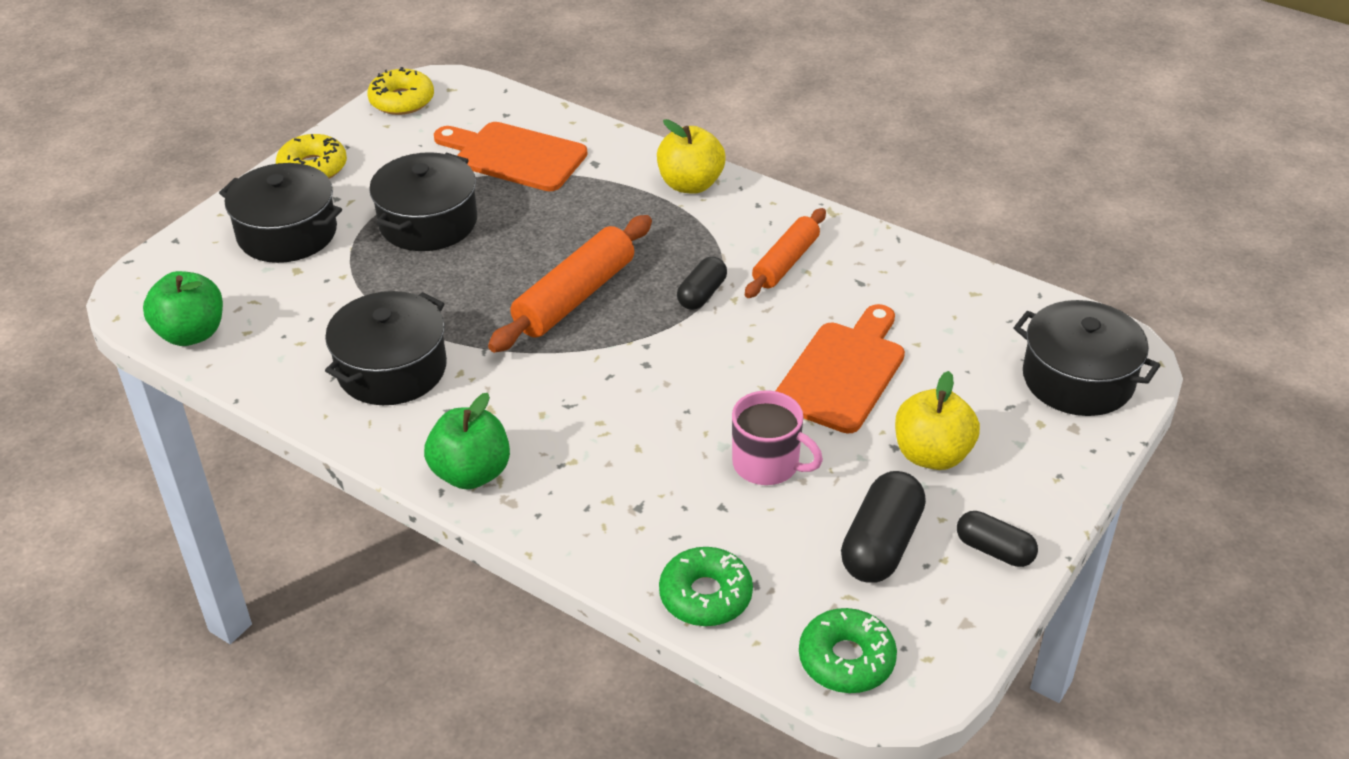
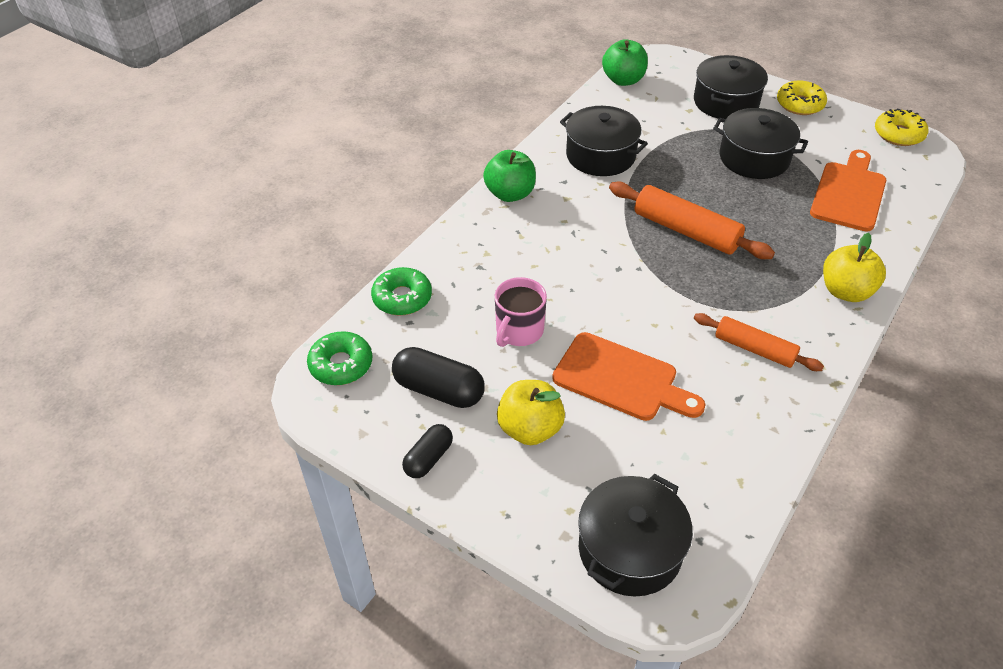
camera: 90 degrees right, 5 degrees up
black capsule [677,256,727,310] -> none

